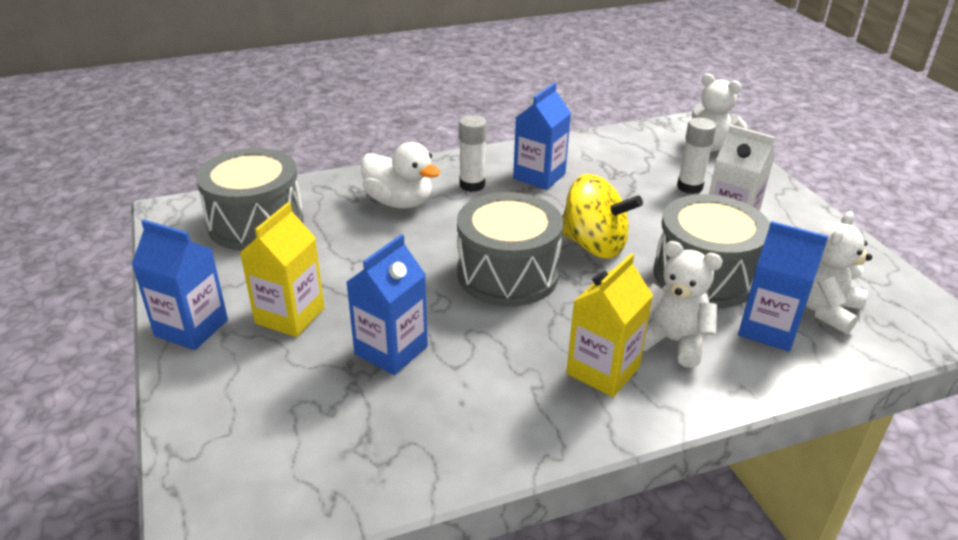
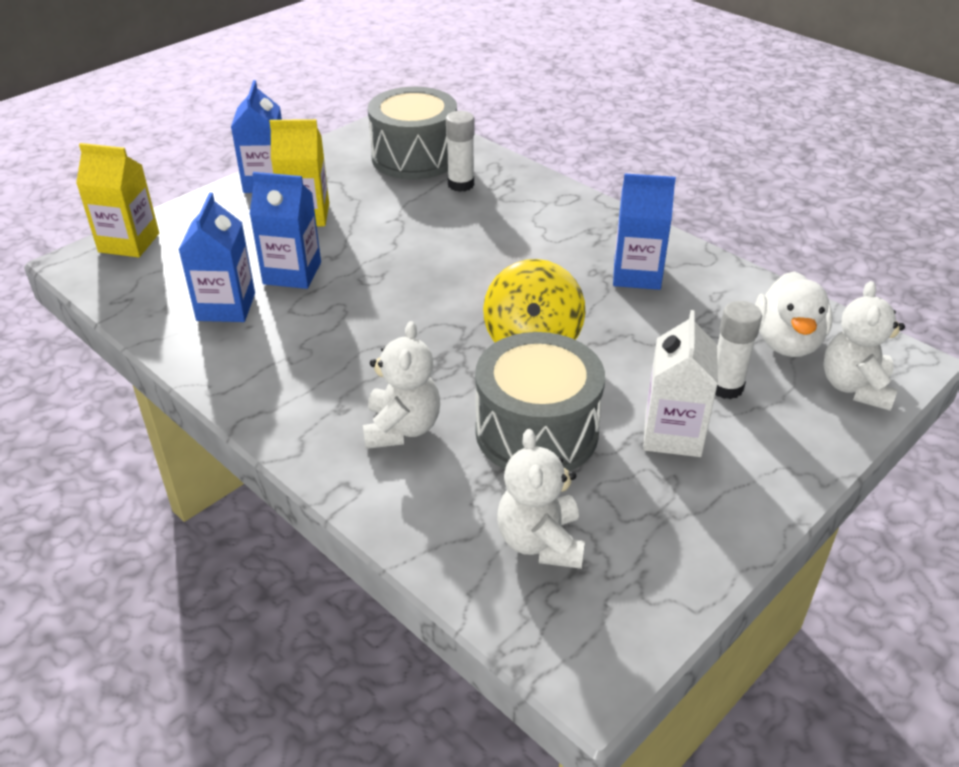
camera: 65 degrees right, 5 degrees up
white duck [361,142,440,208] -> white duck moved to [755,271,833,357]
grey drum [457,192,563,306] -> none
white glue stick [459,115,487,192] -> white glue stick moved to [446,111,475,192]
yellow carton [566,254,653,397] -> yellow carton moved to [76,143,159,257]
blue carton [738,221,828,352] -> blue carton moved to [178,193,255,322]
white teddy bear [806,211,872,334] -> white teddy bear turned 105 degrees counterclockwise [497,429,585,569]

